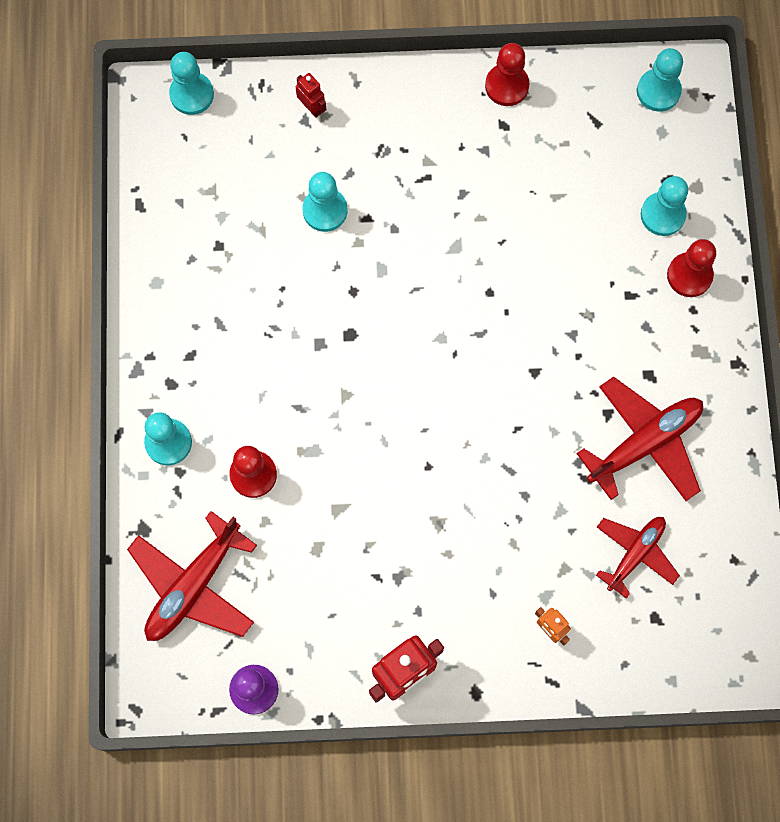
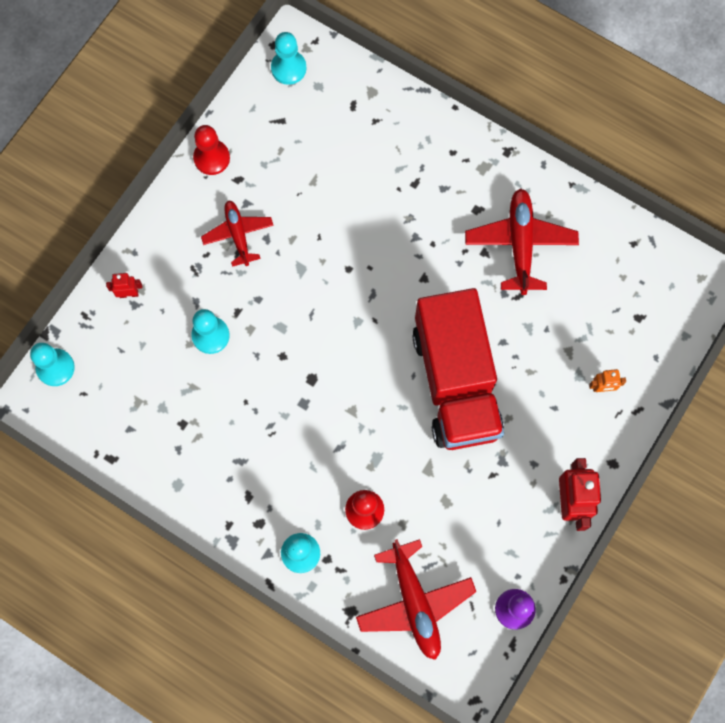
camera: 55 degrees left, 0 degrees up
red plane [596,517,680,599] -> red plane moved to [201,200,274,267]
turquoise pawn [641,176,688,236] -> none
red pawn [667,239,716,297] -> none
none -> red truck [412,288,504,450]

